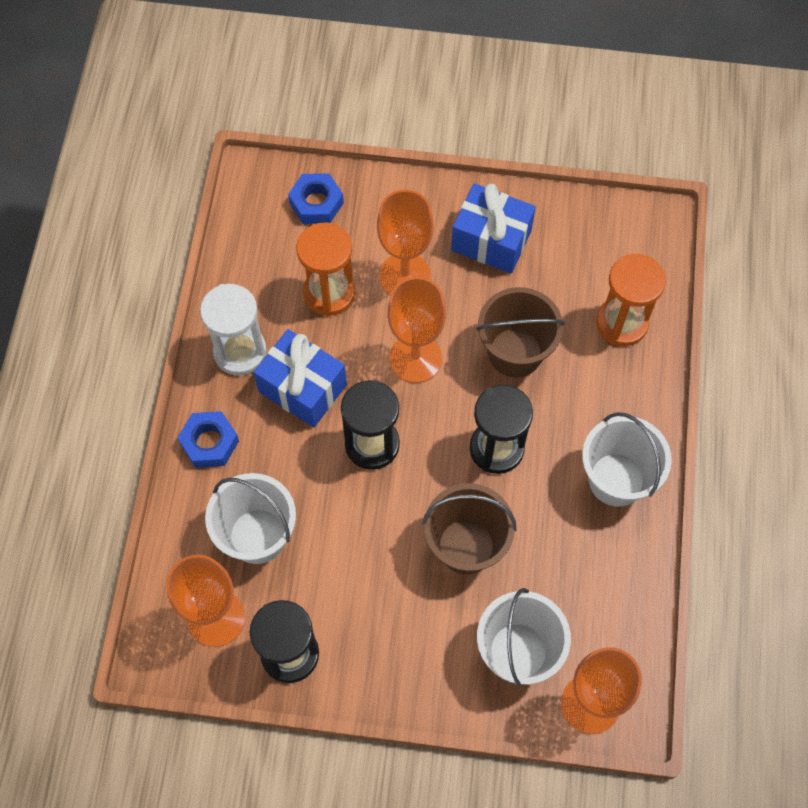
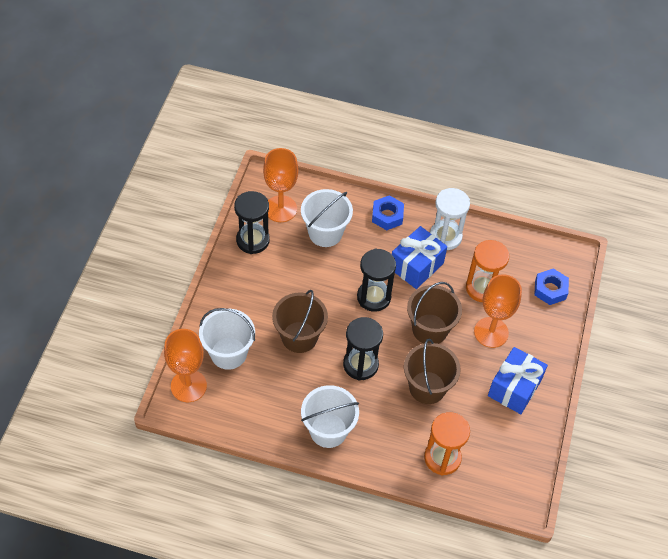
camera: 95 degrees right, 10 degrees down
orange goblet [387,277,446,383] -> brown bucket [407,282,462,344]

